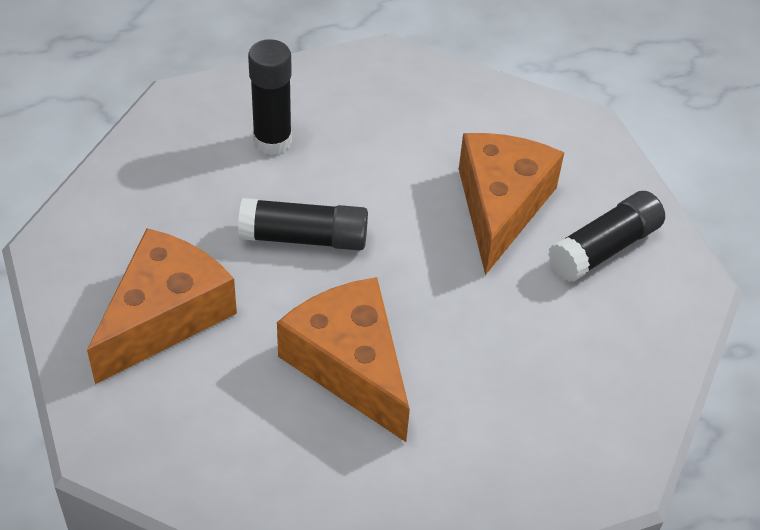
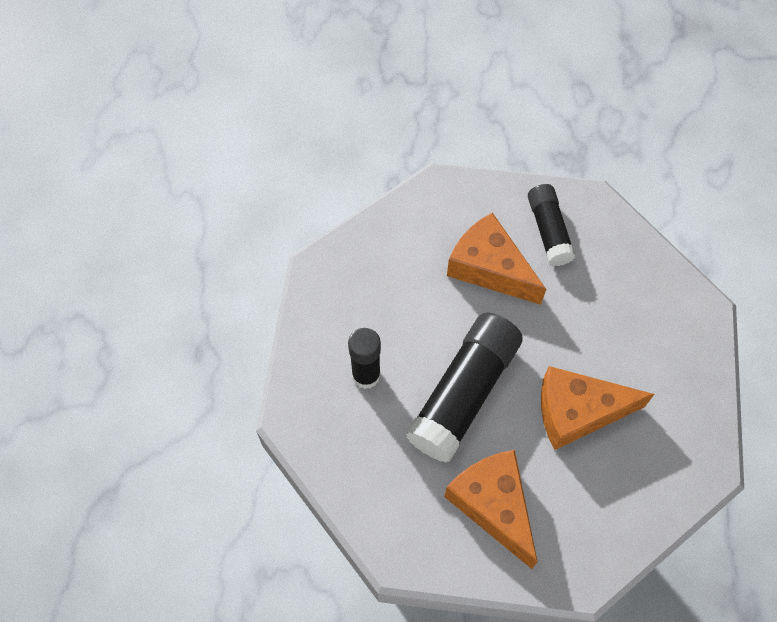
camera: 60 degrees left, 15 degrees up
black glue stick [238,198,368,251] -> black glue stick [405,312,523,463], size x1.69

